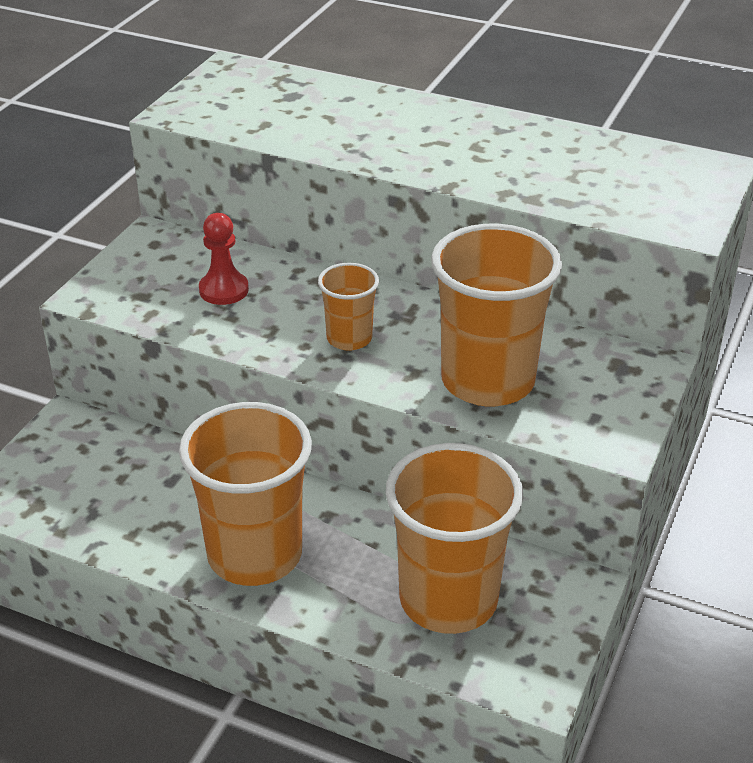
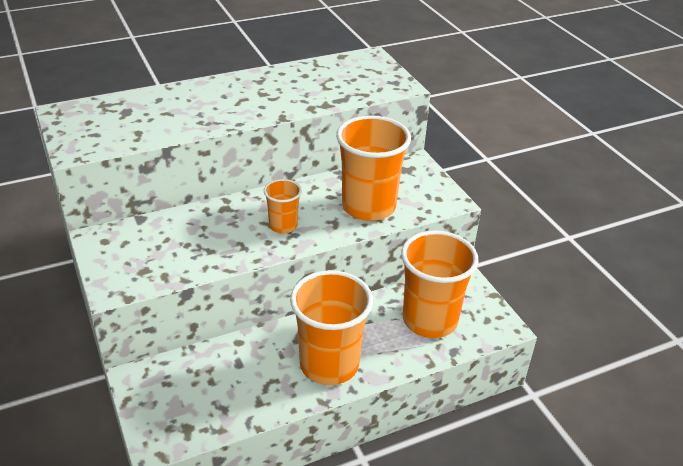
camera: 50 degrees left, 0 degrees up
red pawn [199,213,249,305] -> none

